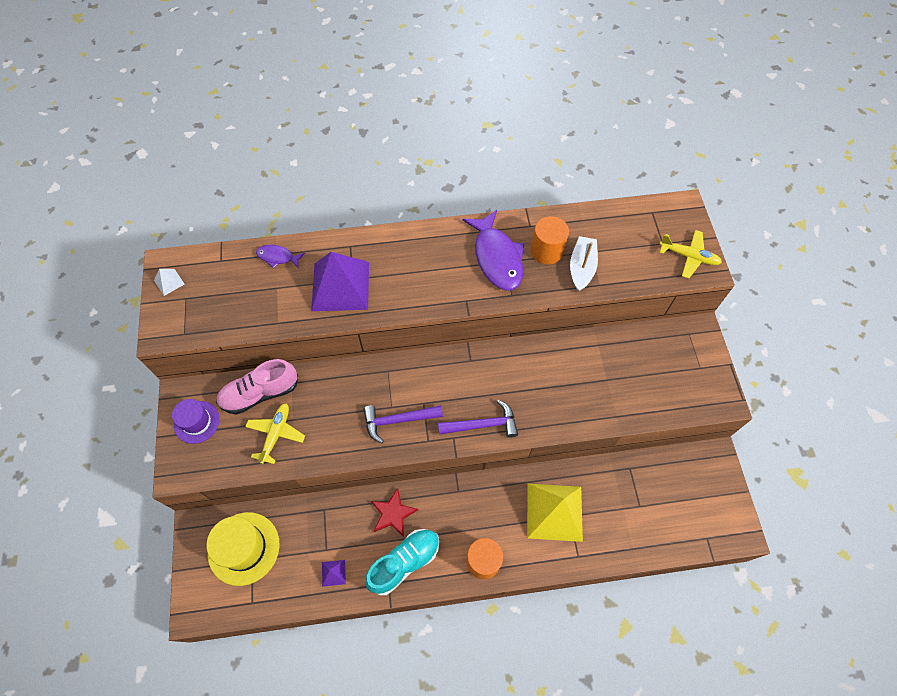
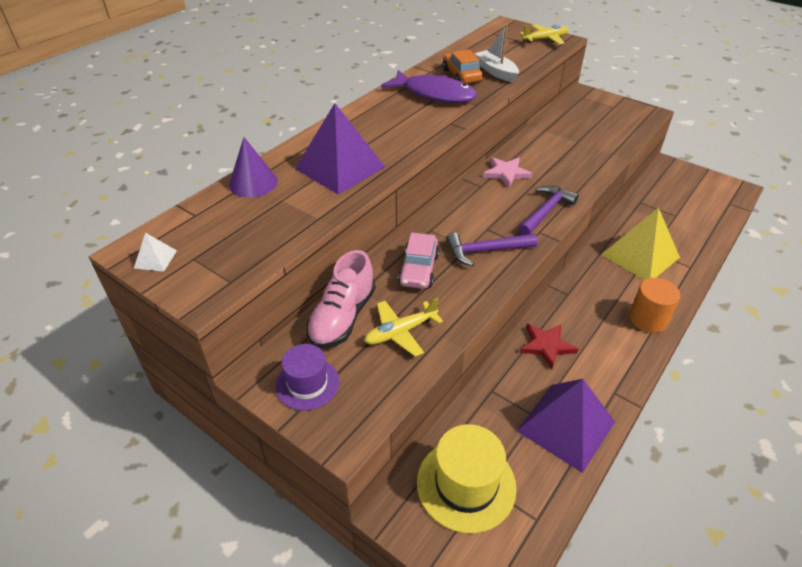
camera: 45 degrees left, 20 degrees down
yellow plane [245,403,305,464] -> yellow plane turned 90 degrees counterclockwise [364,298,443,357]
purple fish [256,245,305,269] -> purple cone [229,137,278,197]
purple pyramid [322,560,346,587] -> purple pyramid [517,379,615,473], size x2.43
purple hammer [363,405,443,443] -> purple hammer turned 45 degrees clockwise [446,232,538,266]
turquoise shoe [365,529,439,596] -> none
orange cylinder [531,216,569,265] -> orange car [443,50,483,84]
none -> pink car [398,232,440,289]
none -> pink star [483,157,532,188]

